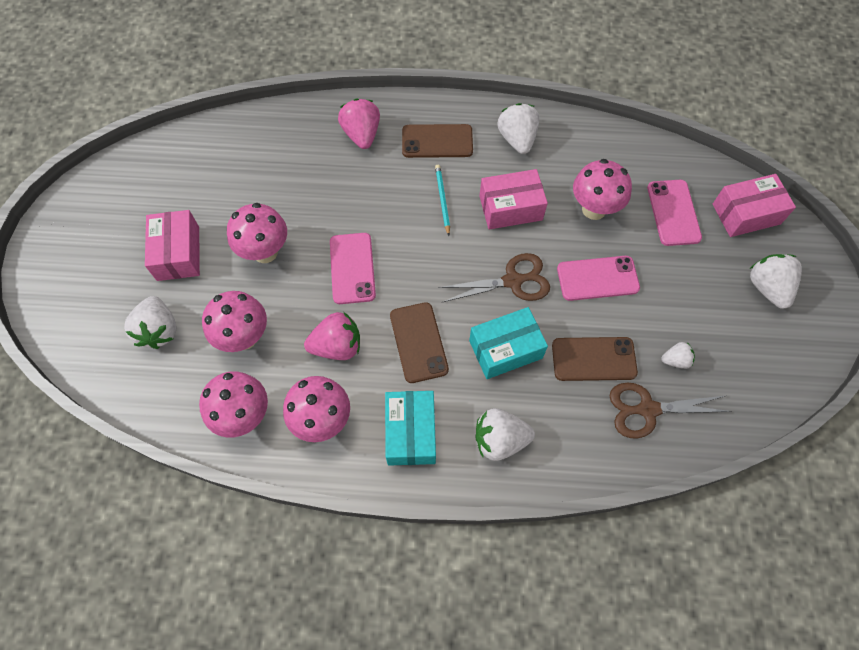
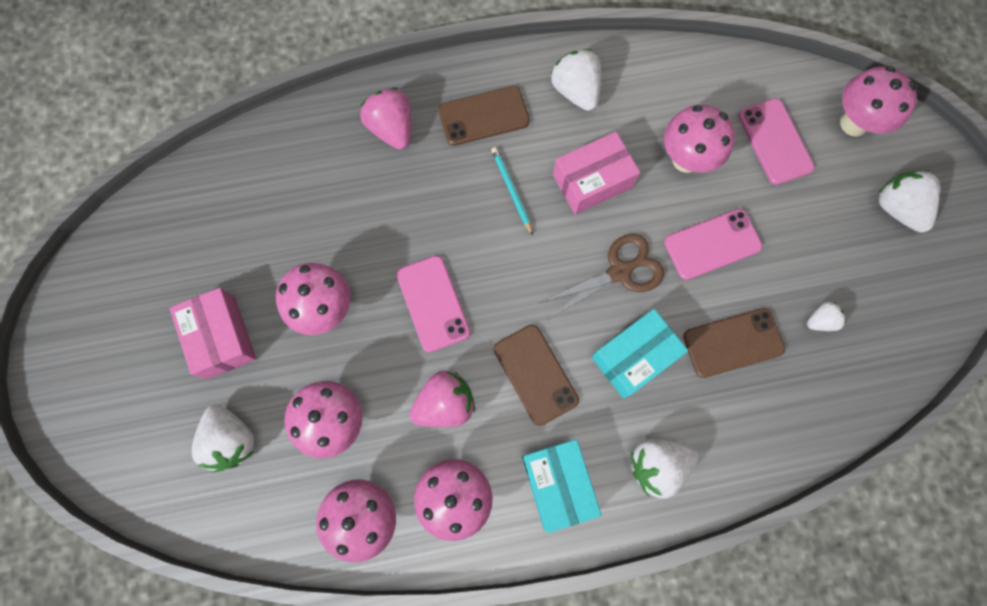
camera: 15 degrees left, 10 degrees up
brown scissors [610,383,732,439] -> none
pink box [713,174,796,237] -> pink mushroom [840,66,917,136]

